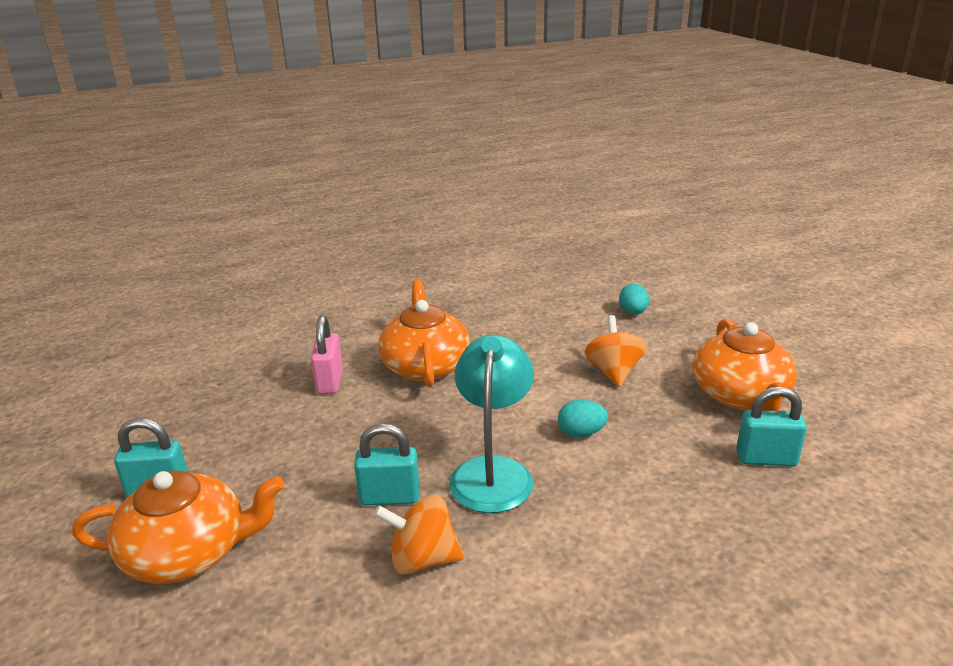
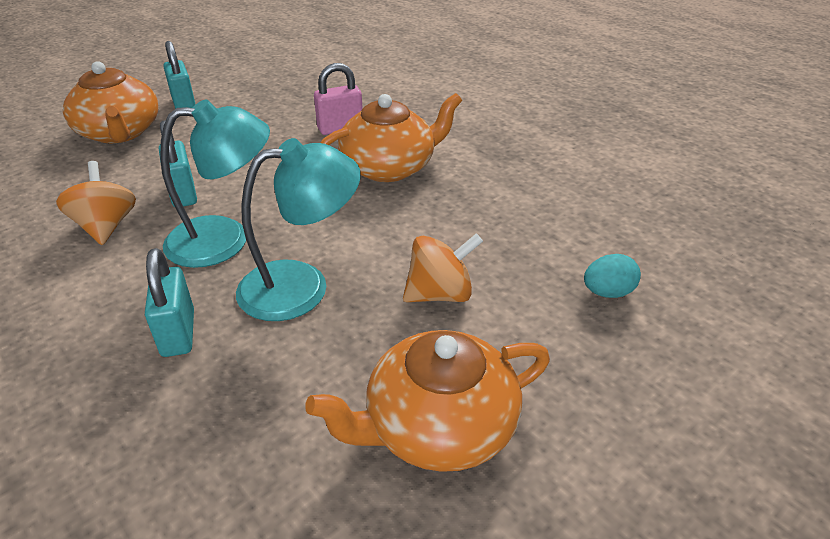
camera: 70 degrees right, 10 degrees up
turquoise egg [558,400,608,438] -> turquoise lamp [236,138,361,321]
turquoise padlock [736,387,807,466] -> turquoise padlock moved to [145,248,194,357]

